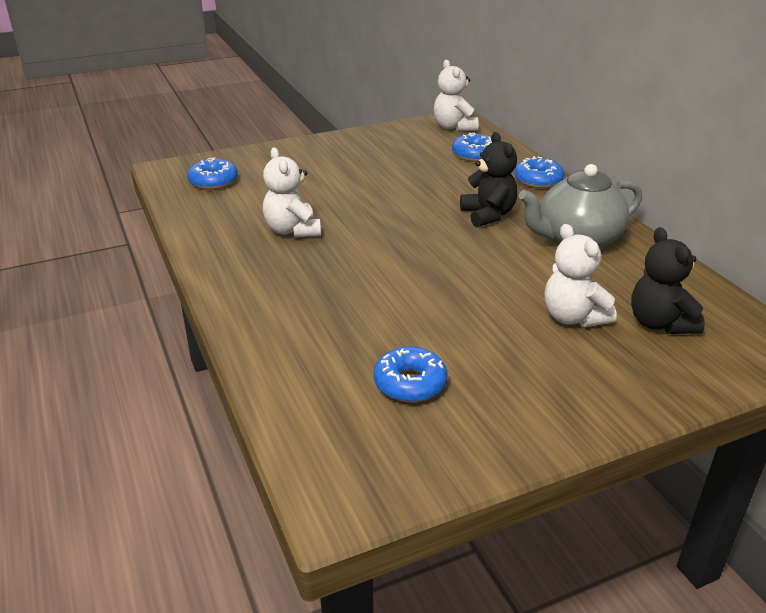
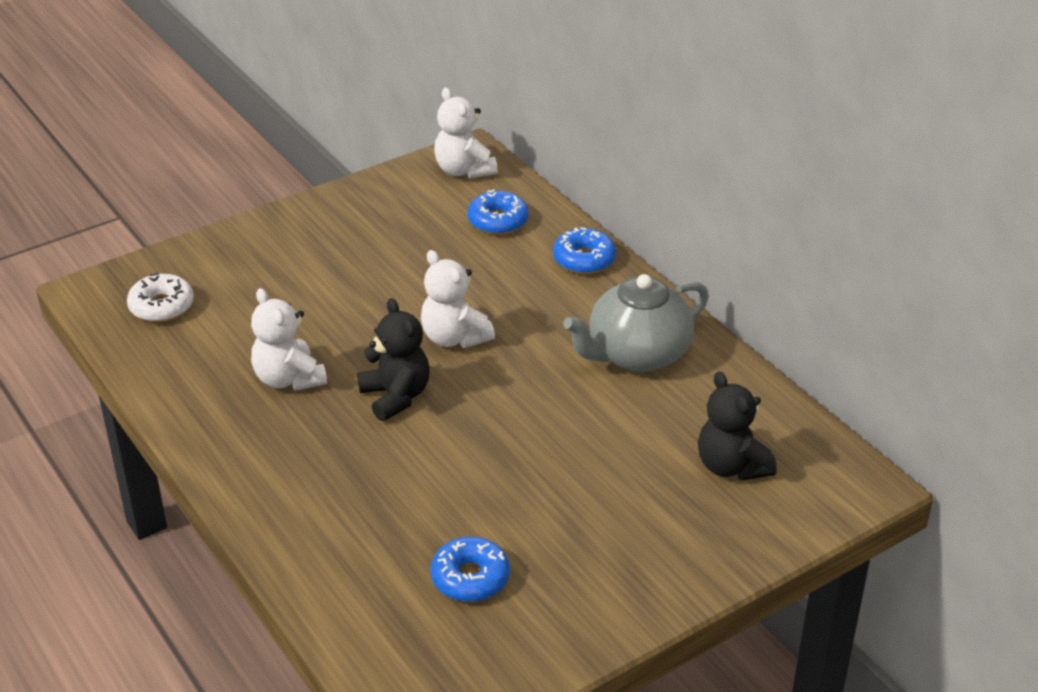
camera: 10 degrees left, 5 degrees up
blue donut [187,157,238,190] -> white donut [127,272,194,322]
black teddy bear [460,132,517,227] -> black teddy bear moved to [357,298,429,421]
white teddy bear [545,224,617,327] -> white teddy bear moved to [421,250,495,348]

